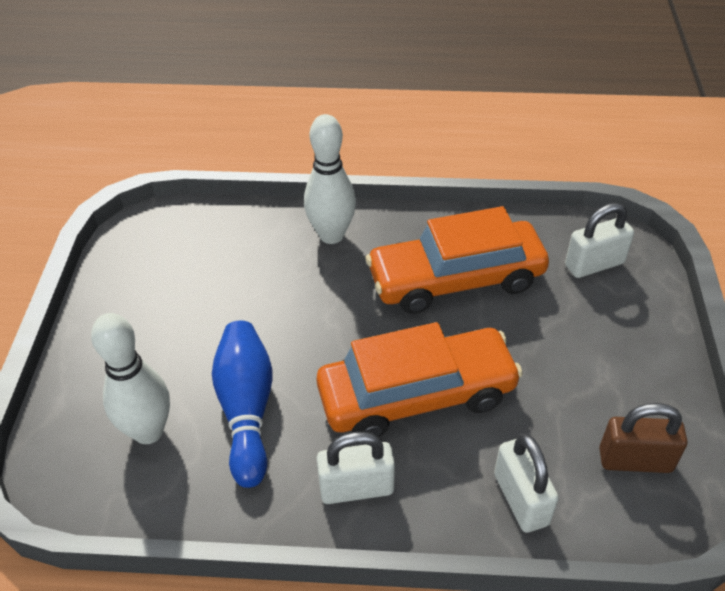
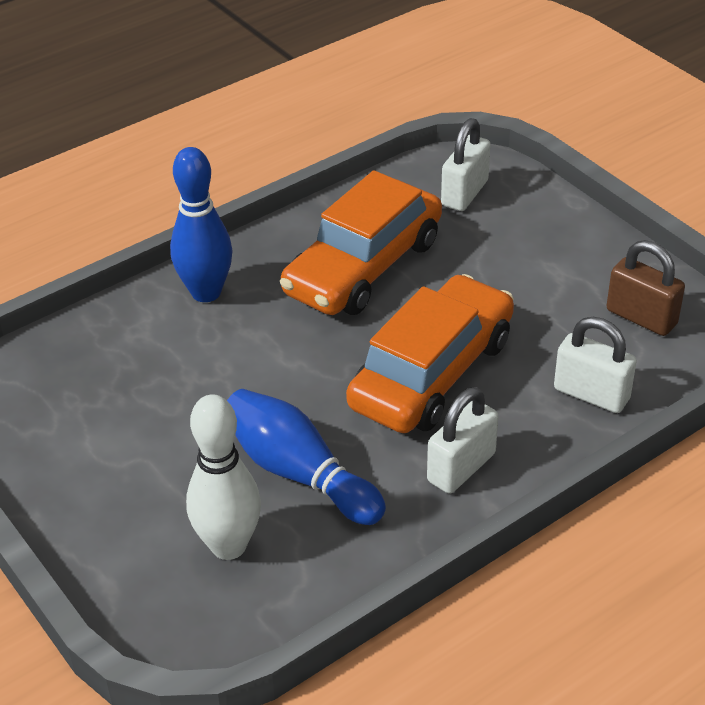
camera: 40 degrees left, 5 degrees down
white bowling pin [304,114,356,244] -> blue bowling pin [170,147,233,302]
brown padlock [599,403,687,473] -> brown padlock turned 75 degrees clockwise [606,240,685,336]

